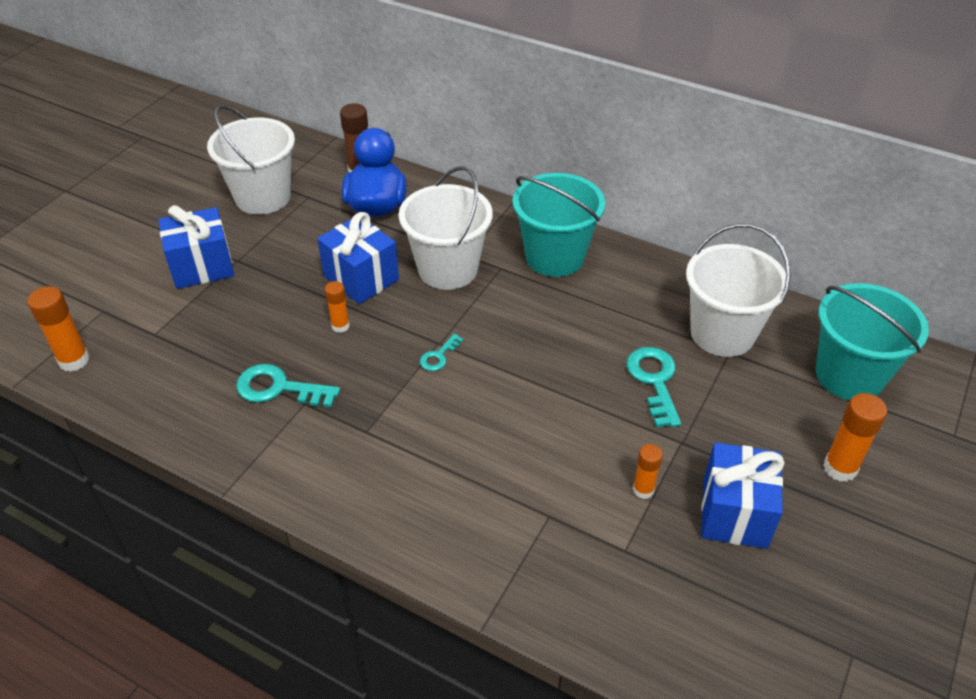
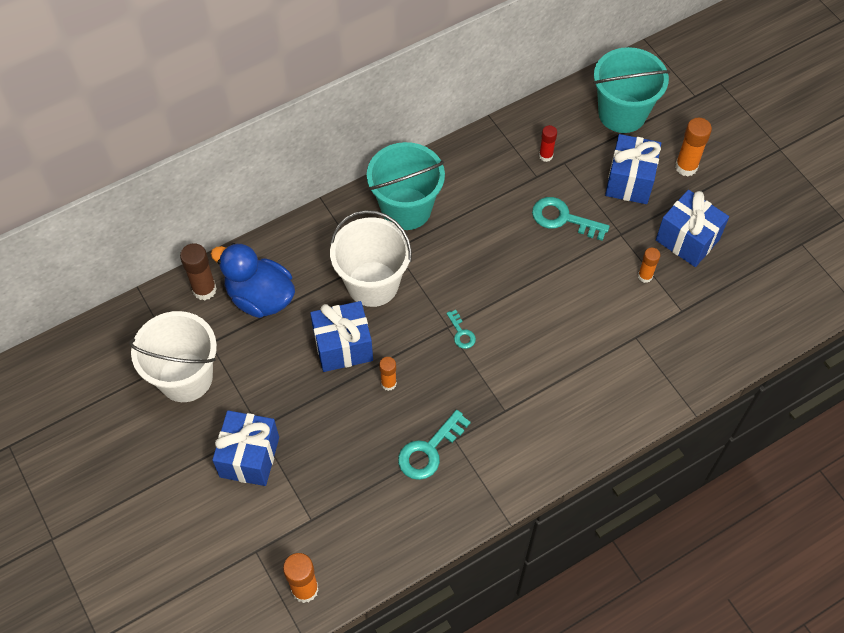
camera: 60 degrees left, 15 degrees up
white bucket [686,224,791,357] -> red glue stick [539,125,557,162]
none -> blue gift [605,134,661,204]

